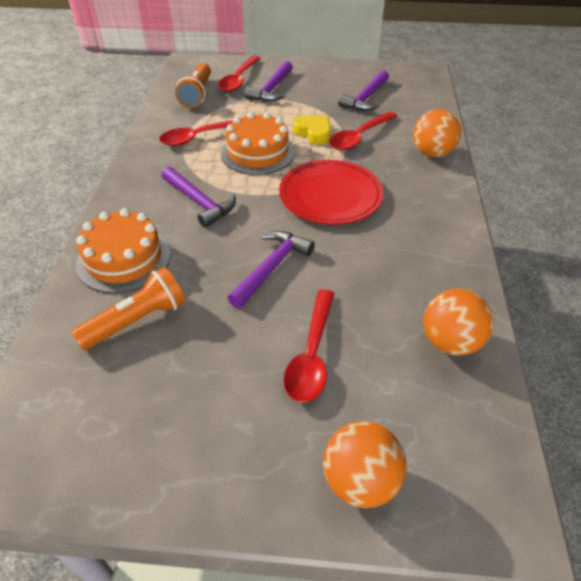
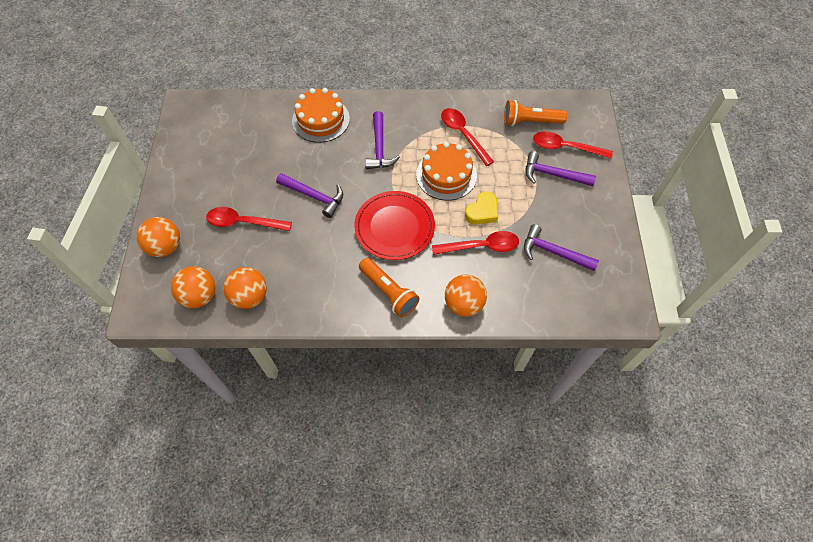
camera: 85 degrees right, 15 degrees up
orange flashlight [71,267,186,350] -> orange flashlight moved to [359,258,420,317]
purple hammer [161,166,236,228] -> purple hammer turned 45 degrees counterclockwise [365,111,400,169]
red spoon [329,112,397,150] -> red spoon turned 135 degrees clockwise [432,231,519,255]
none -> orange ball [171,266,216,308]

